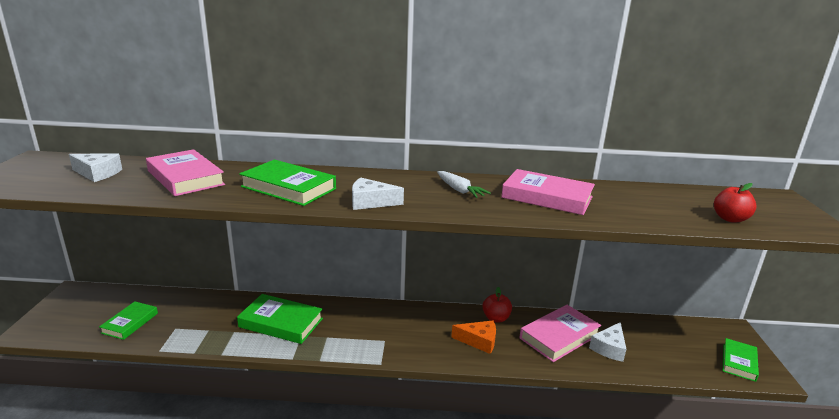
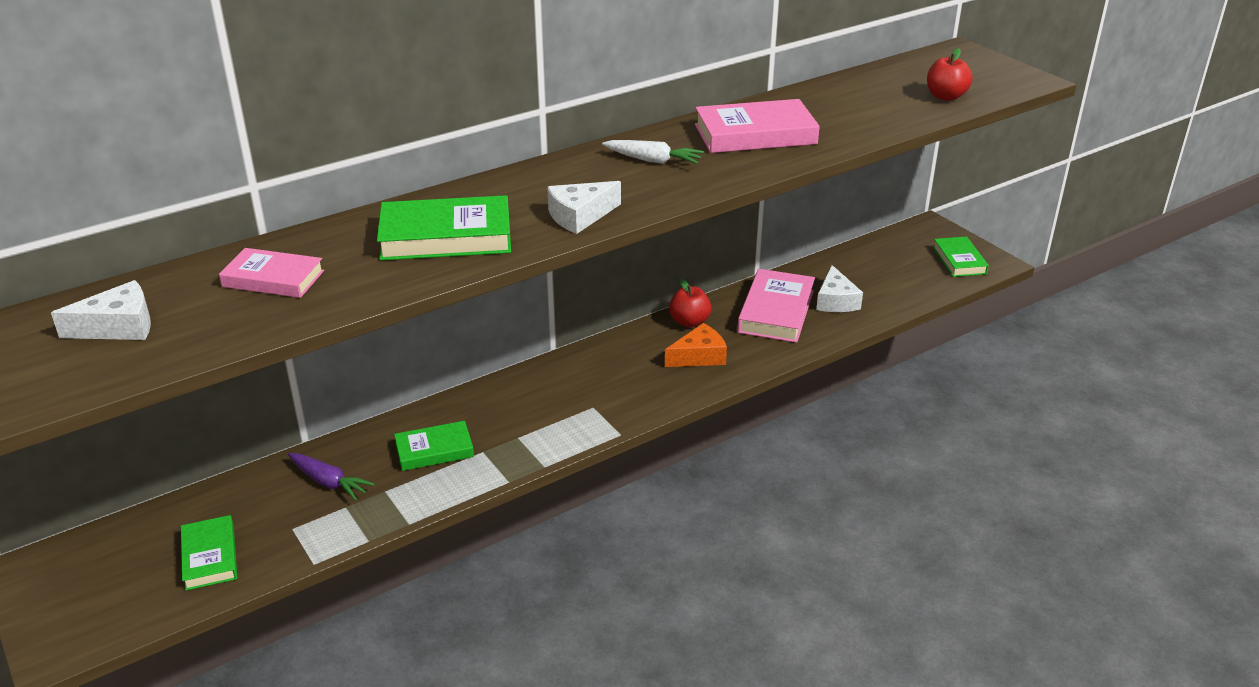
camera: 35 degrees left, 10 degrees up
pink book [146,149,225,196] -> pink book [219,248,324,298], size x0.64
green book [237,294,323,344] -> green book [394,421,474,471], size x0.64
none -> purple carrot [288,453,374,501]

